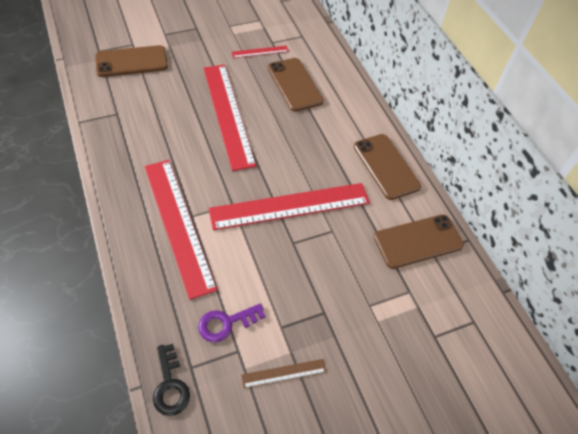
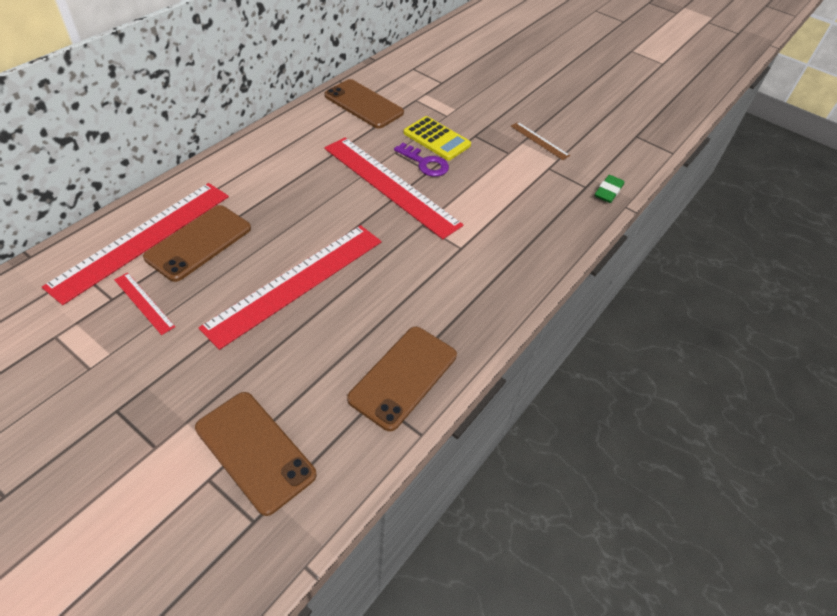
camera: 120 degrees left, 5 degrees down
red ruler [144,160,217,300] -> red ruler moved to [42,183,229,305]
black key [153,344,190,416] -> green eraser [595,175,624,203]
purple key [198,303,265,342] -> purple key moved to [394,143,449,177]
brown phone [354,134,421,200] -> brown phone moved to [347,327,457,431]
none -> yellow calculator [404,116,471,160]

